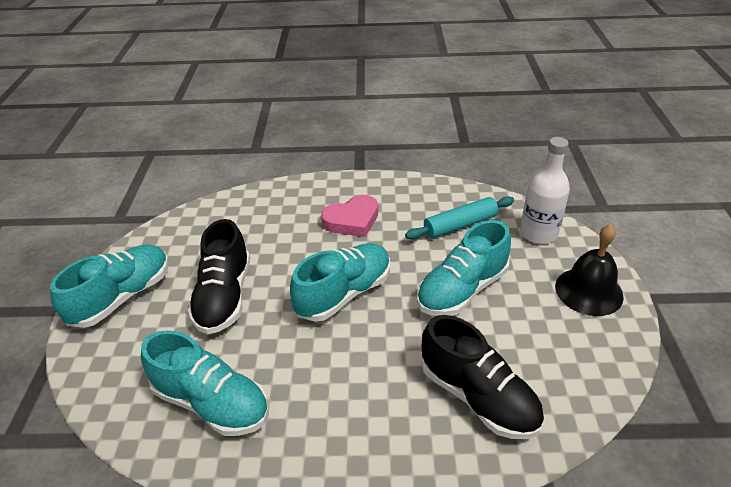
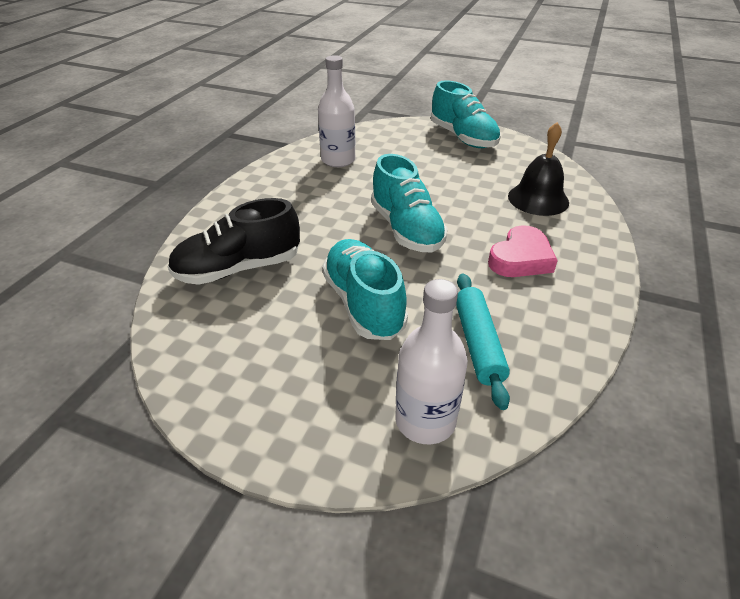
camera: 110 degrees right, 0 degrees up
turquoise shoe [141,330,269,436] -> white bottle [318,55,355,167]
black shoe [188,219,250,334] -> none
pink heart [321,195,378,237] -> pink heart turned 135 degrees counterclockwise [488,225,558,277]
black bell [555,224,624,316] -> black bell moved to [508,122,569,216]

